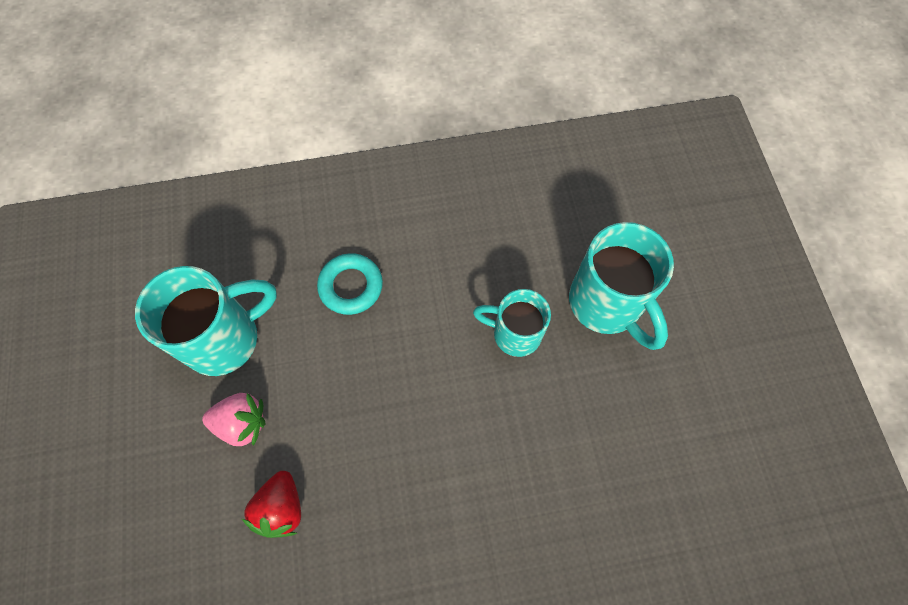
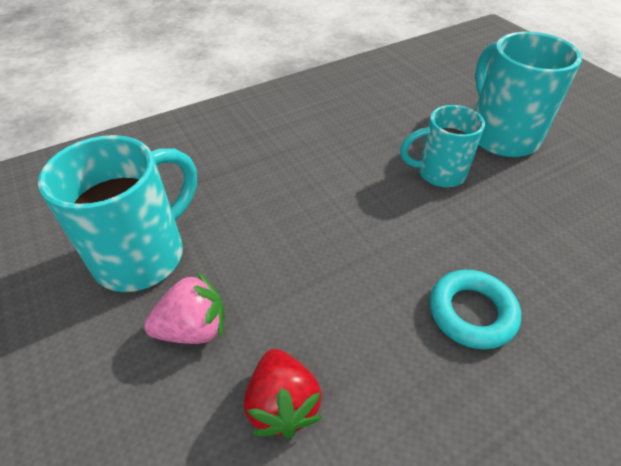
camera: 20 degrees left, 20 degrees down
turquoise ring [317,253,383,315] -> turquoise ring moved to [430,270,521,350]
turquoise mug [569,222,674,350] -> turquoise mug turned 150 degrees counterclockwise [475,32,582,157]

